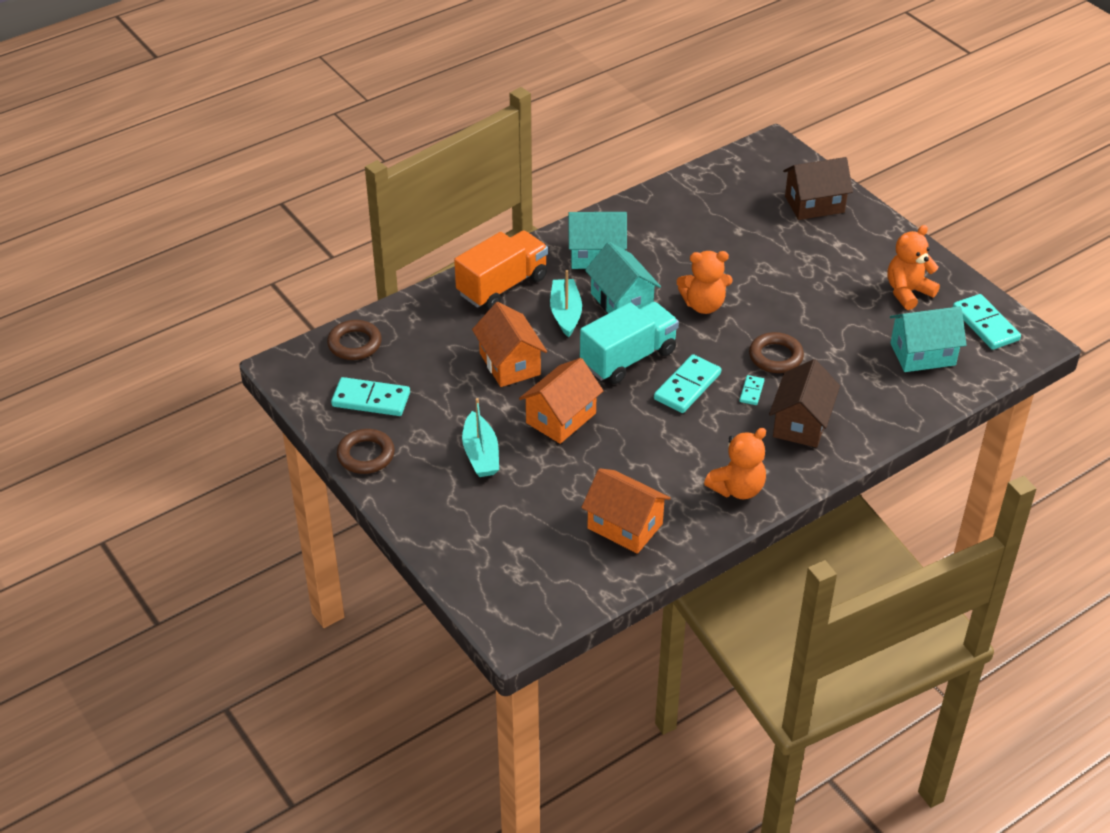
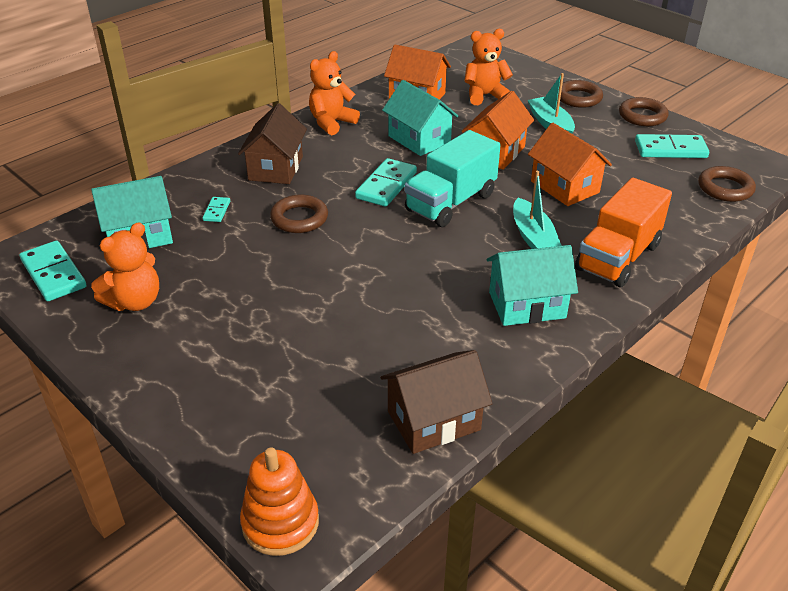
camera: 170 degrees right, 5 degrees down
turquoise house [585,242,661,314] -> turquoise house moved to [382,80,458,156]
orange teddy bear [677,251,733,314] -> orange teddy bear moved to [465,29,513,105]
turquoise domino [739,375,764,405] -> turquoise domino moved to [202,197,230,222]
brown house [783,157,853,220] -> brown house moved to [380,350,493,454]
none -> orange stacking toy [240,448,319,556]
none -> brown ring [560,80,603,108]

